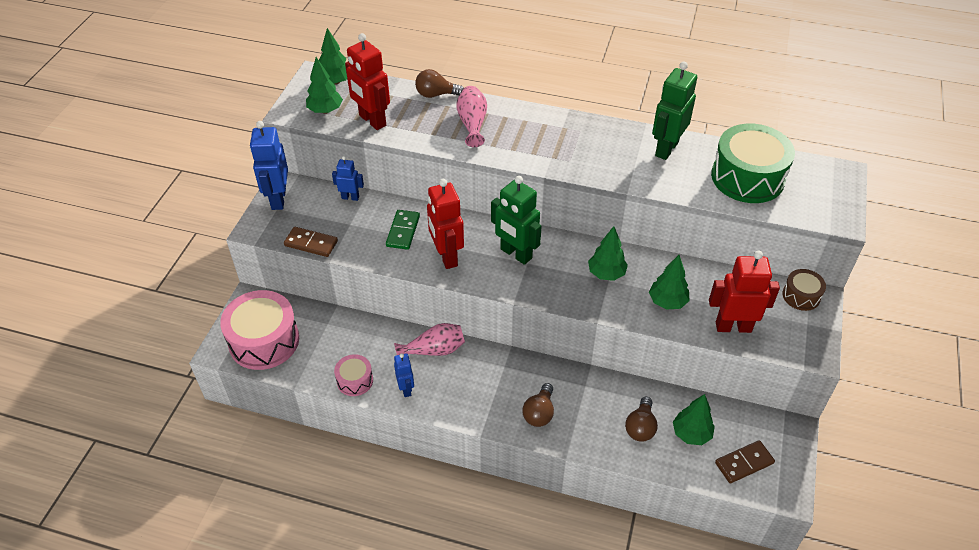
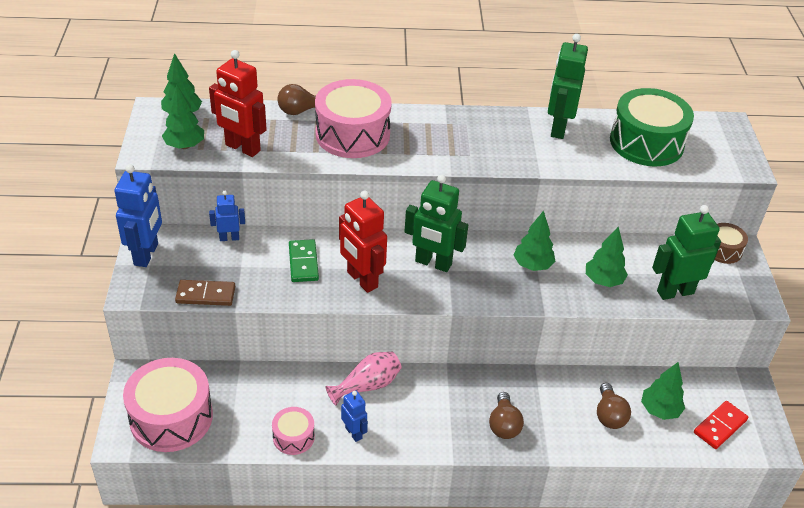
camera: 20 degrees left, 5 degrees down
blue robot [250,121,288,210] -> blue robot turned 150 degrees counterclockwise [115,164,162,267]
pink vase [456,86,487,147] -> pink drum [315,79,392,158]
red robot [709,251,780,333] -> green robot [652,205,721,300]
brown domino [715,440,775,483] -> red domino [694,401,748,449]

